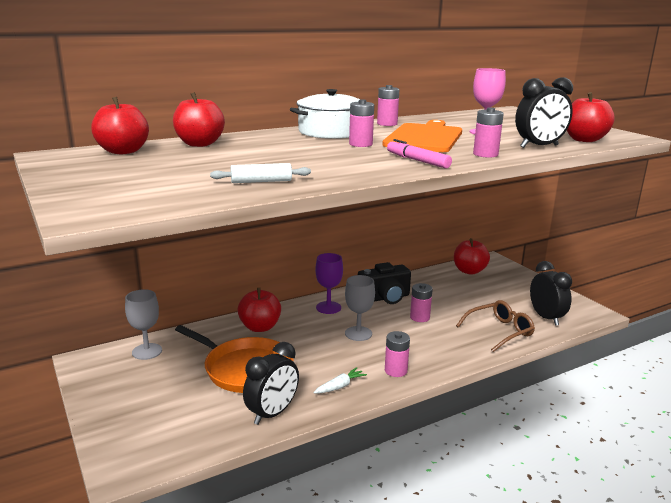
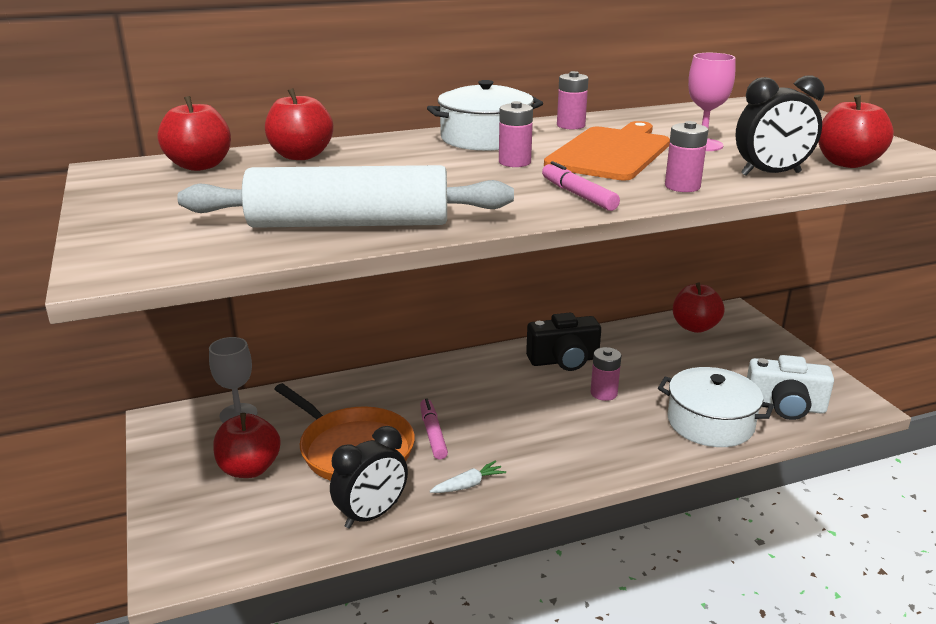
camera: 10 degrees right, 5 degrees up
white rolling pin [210,163,311,183] -> white rolling pin [177,165,514,228], size x2.49
red apple [237,288,281,332] -> red apple moved to [213,413,281,478]
purple goblet [315,253,343,314] -> none
grey goblet [345,275,375,341] -> none
pink battery [385,331,410,377] -> none
brown glasses [456,300,535,352] -> white pot [658,367,774,447]
black clock [530,261,572,326] -> white camera [747,355,834,420]
none -> pink marker [420,398,448,460]

